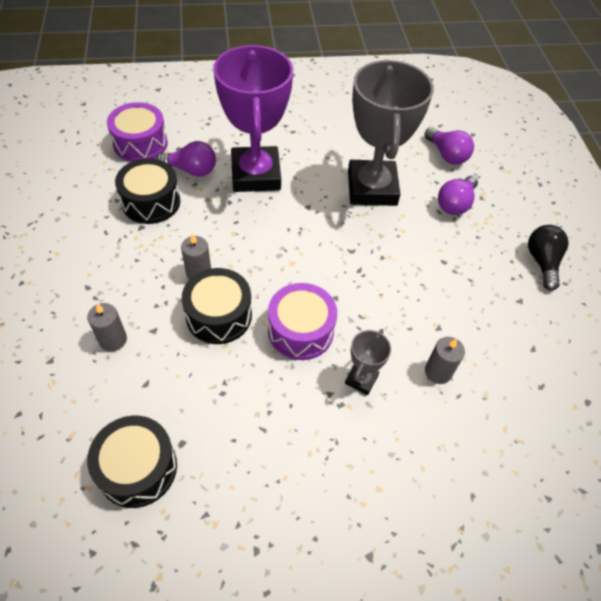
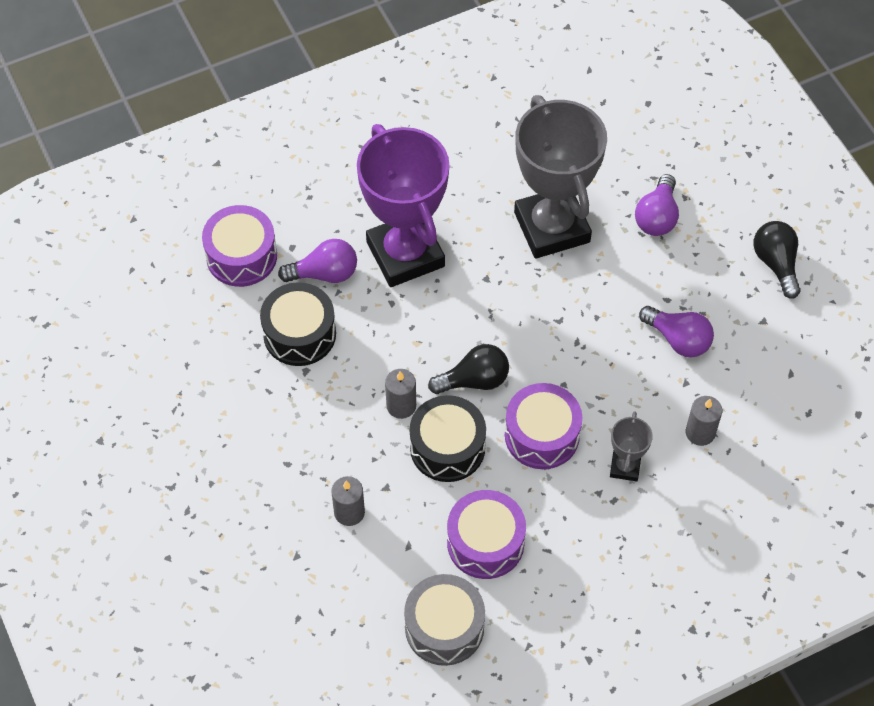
camera: 15 degrees left, 5 degrees up
black drum [87,416,177,508] -> grey drum [404,574,485,666]
purple light bulb [424,127,474,165] -> purple light bulb moved to [639,306,714,357]
none -> black light bulb [428,344,509,394]
none -> purple drum [447,490,526,579]

